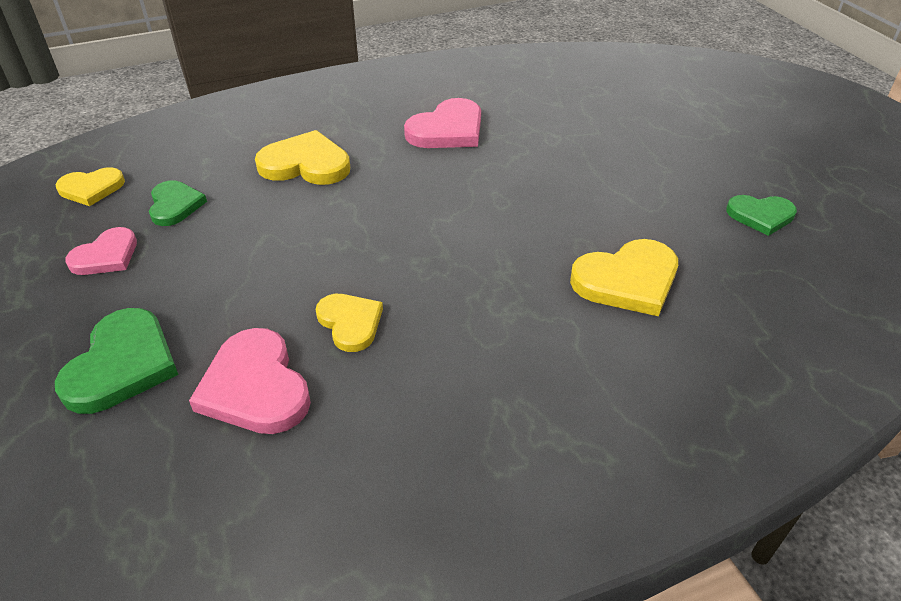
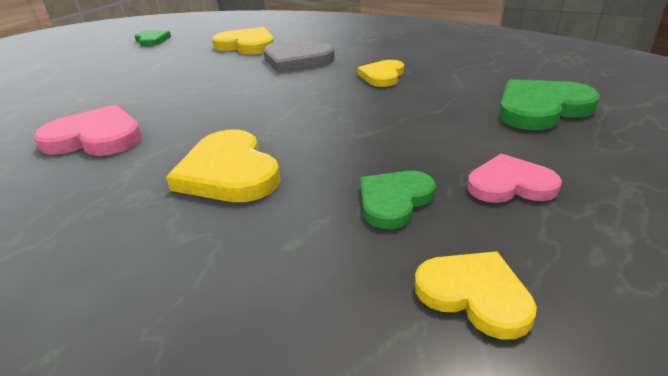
camera: 125 degrees left, 10 degrees down
pink heart [189,328,311,434] -> none
none -> grey heart [263,41,335,73]

